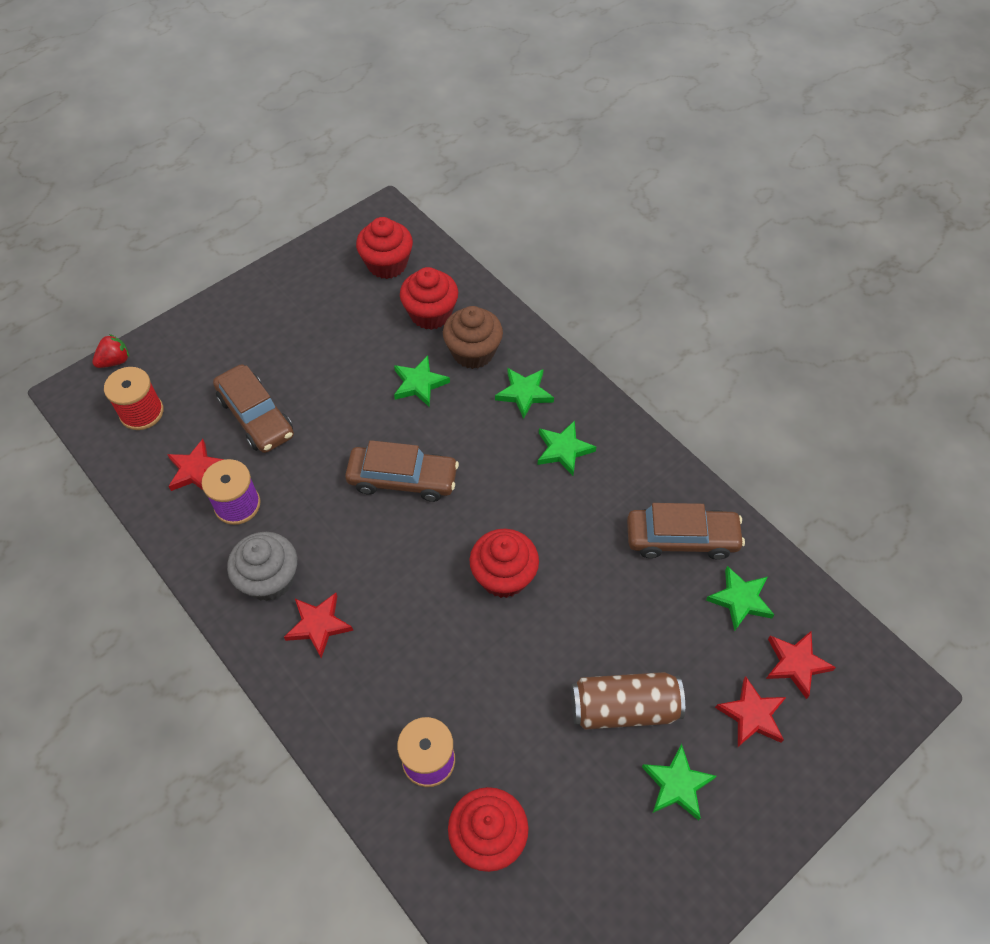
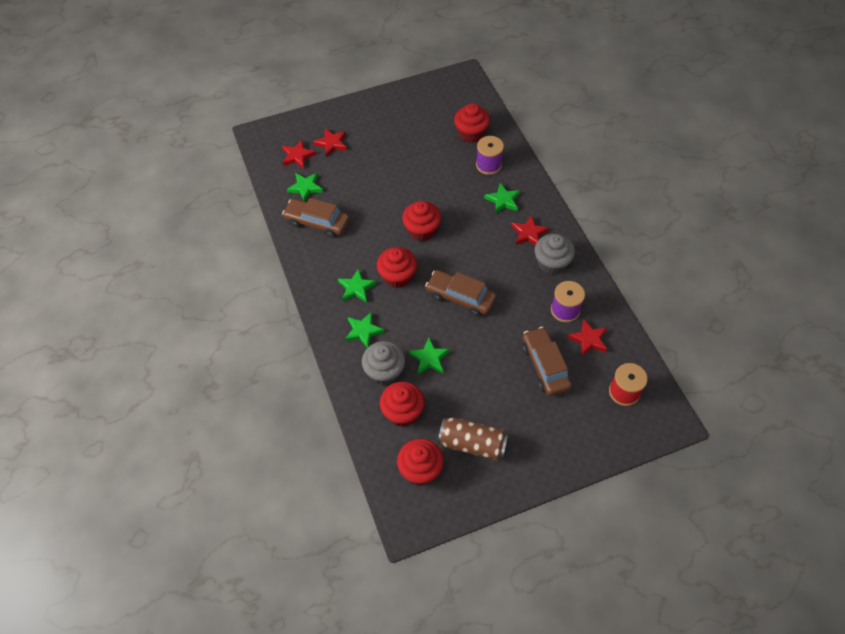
camera: 160 degrees left, 0 degrees up
red strawberry [92,334,129,368] -> none
brown cupcake [443,306,503,369] -> grey cupcake [362,341,405,385]
brown can [571,672,685,730] -> brown can moved to [438,417,508,460]
green star [642,744,717,820] -> green star moved to [484,183,520,214]
none -> red cupcake [377,247,417,288]

